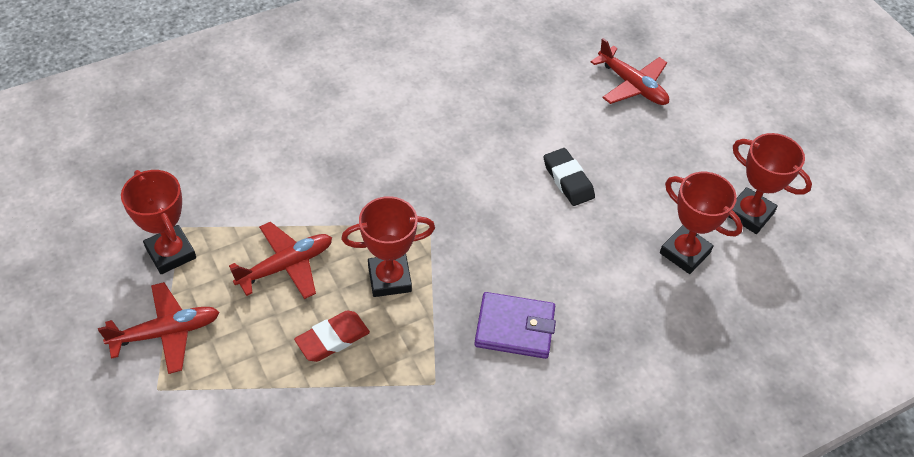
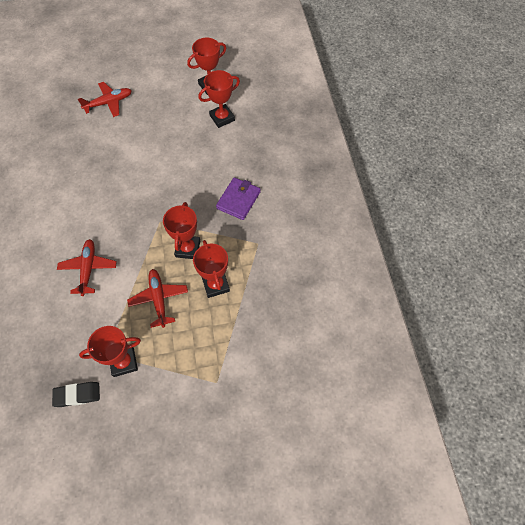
camera: 70 degrees left, 10 degrees up
red plane [98,282,219,374] -> red plane moved to [57,239,117,296]
red eraser [294,310,370,362] -> red trophy [193,240,230,298]
black eraser [544,148,595,206] -> black eraser moved to [52,382,100,407]

